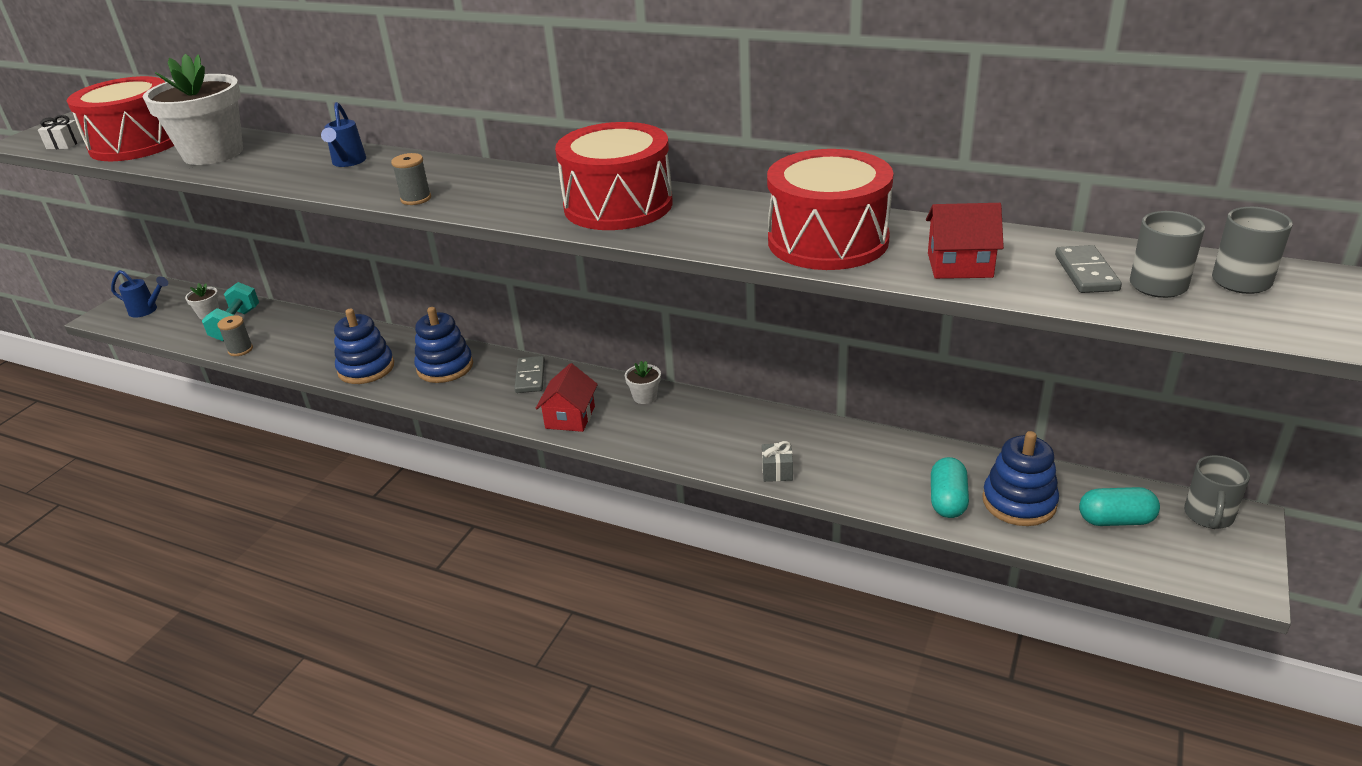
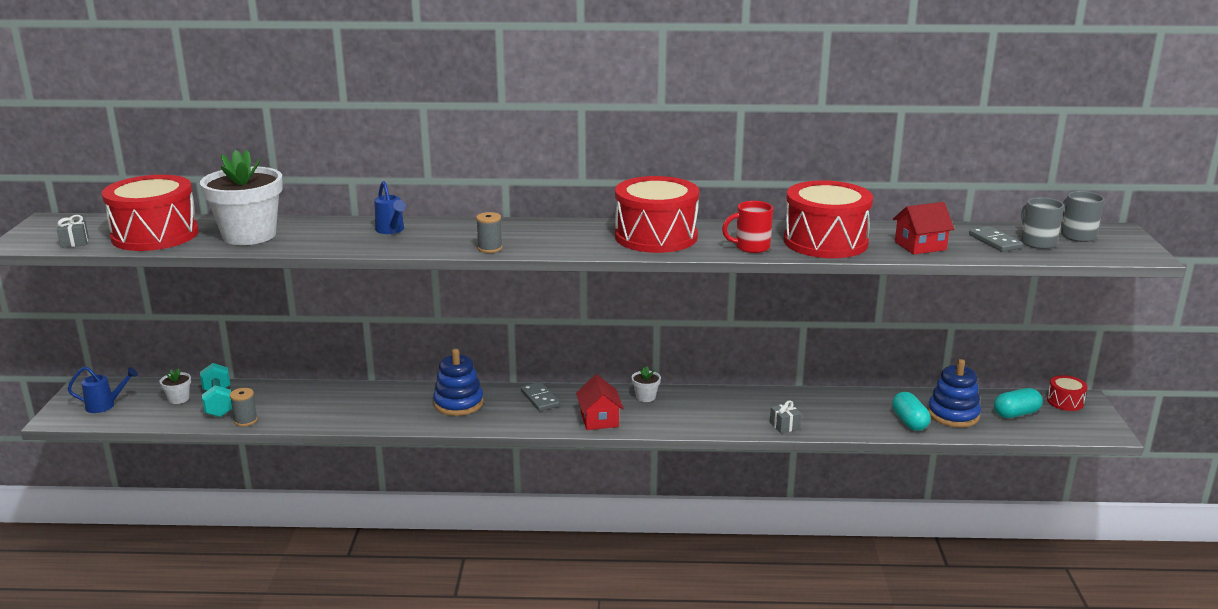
camera: 25 degrees left, 10 degrees down
white gift [38,115,83,149] -> grey gift [57,215,89,248]
blue stacking toy [334,309,394,384] -> none
grey mug [1184,455,1250,529] -> red drum [1047,375,1088,411]
none -> red mug [722,201,773,253]

